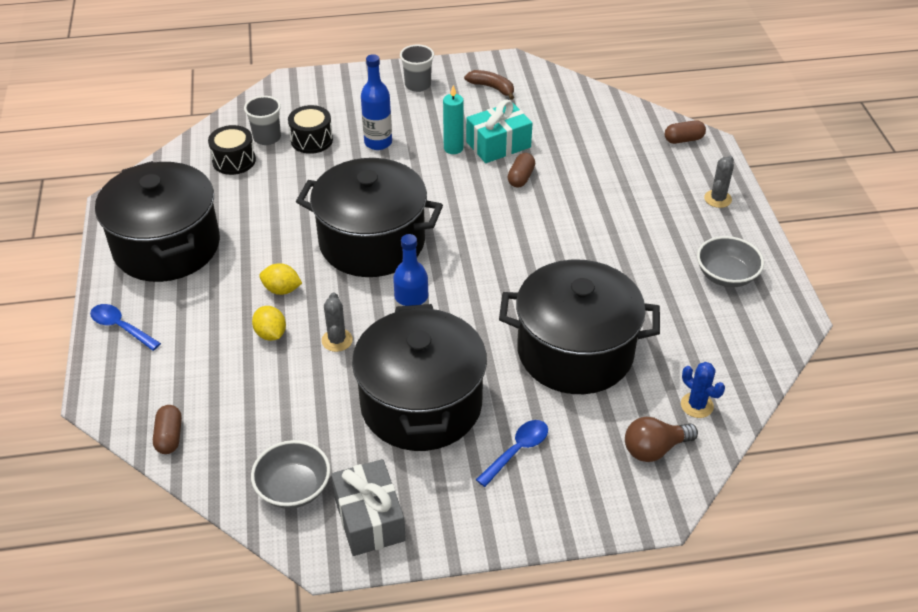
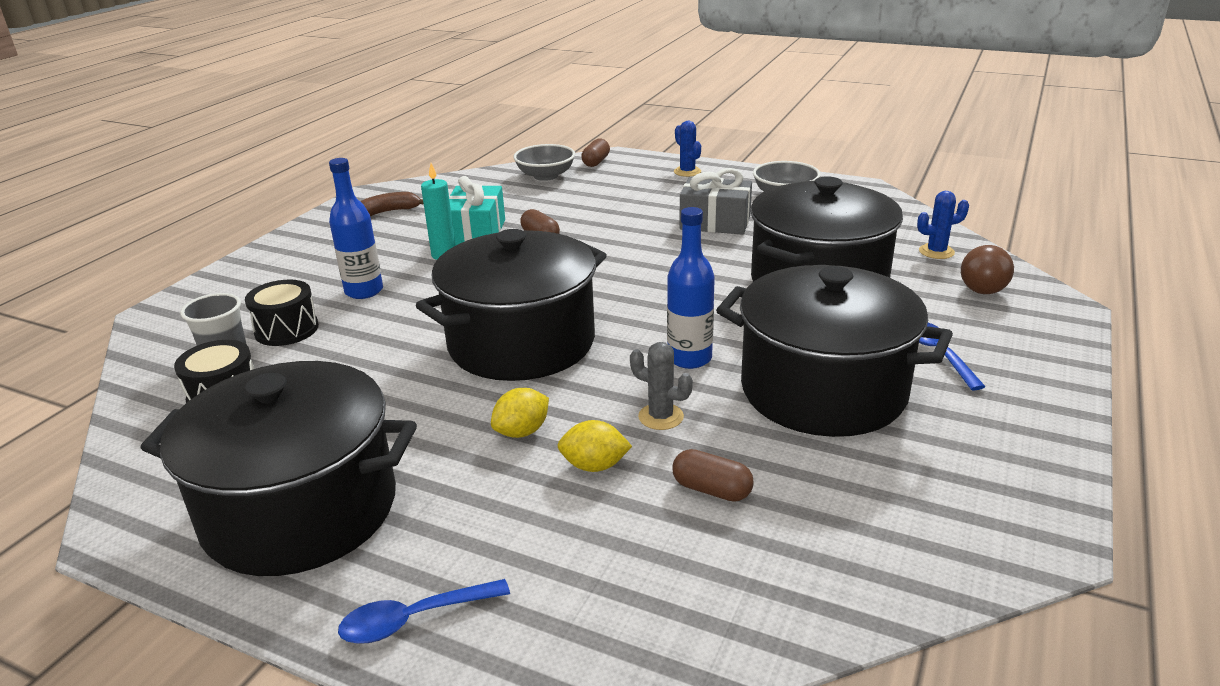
camera: 55 degrees left, 15 degrees down
brown capsule [153,405,182,454] -> brown capsule moved to [672,449,754,502]
grey bowl [251,440,330,509] -> grey bowl moved to [513,144,575,181]
grey gift [331,459,406,556] -> grey gift moved to [679,168,752,235]
grey cup [400,45,434,92] -> none
grey cactus [704,156,734,208] -> blue cactus [674,121,701,177]

